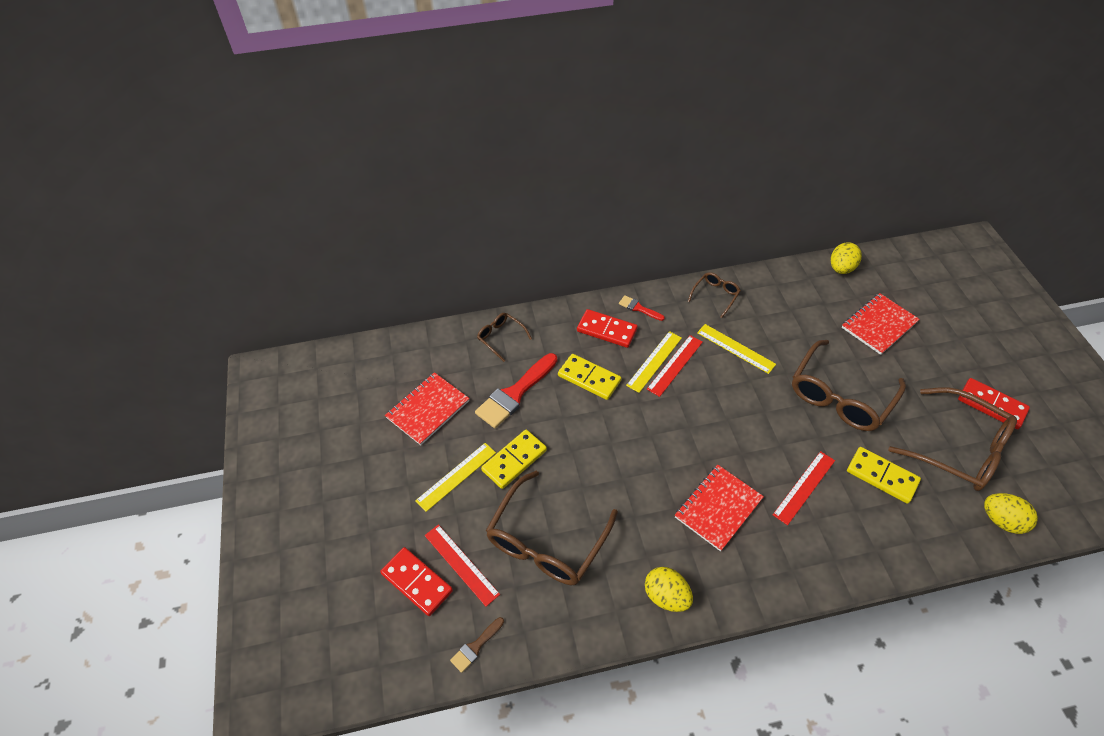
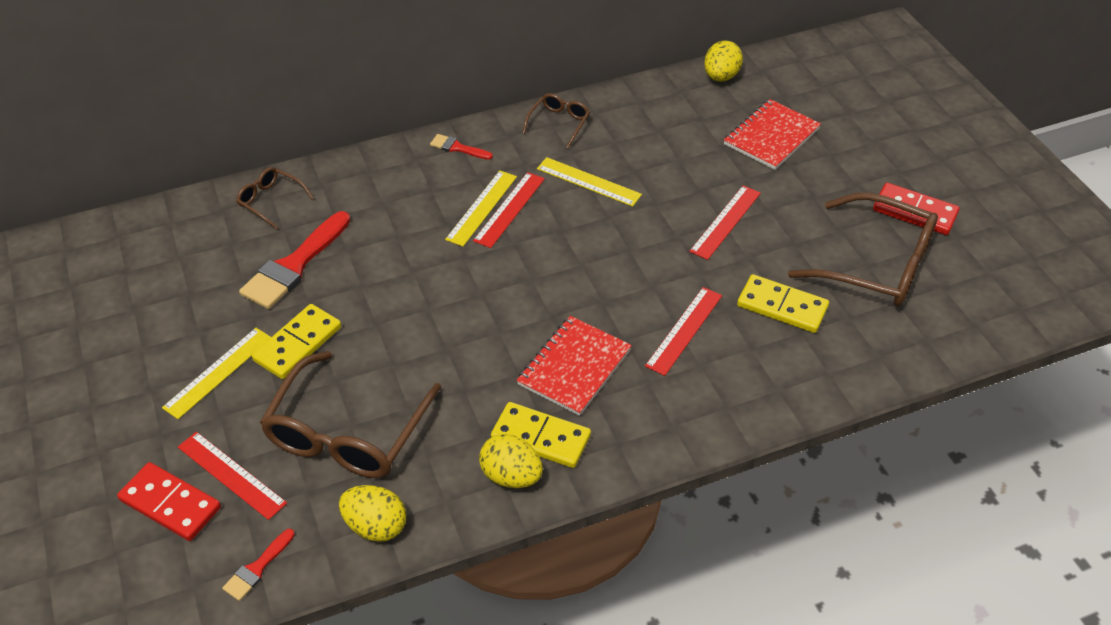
camera: 10 degrees left, 5 degrees down
red notebook [385,372,470,445] -> none
brown brush [450,617,504,673] -> red brush [222,529,295,601]
yellow domino [558,354,621,400] -> yellow domino moved to [491,402,591,468]
red domino [577,309,638,348] -> none
brown glasses [792,340,906,431] -> red ruler [689,185,761,260]
yellow egg [984,493,1038,534] -> yellow egg moved to [339,485,406,542]

